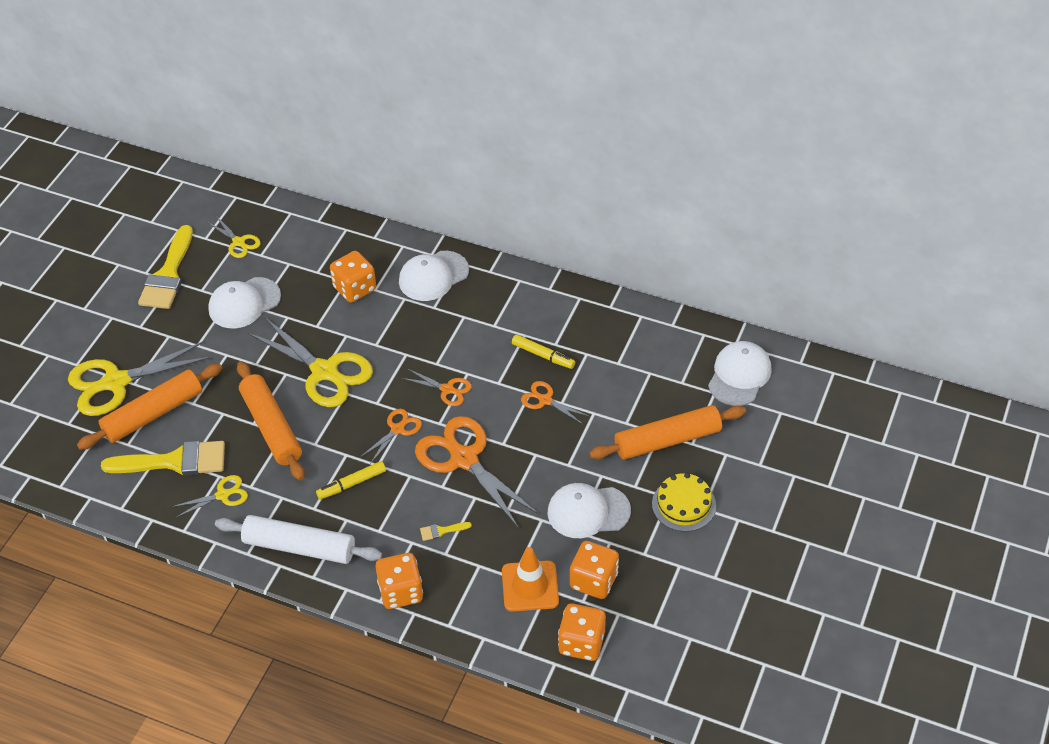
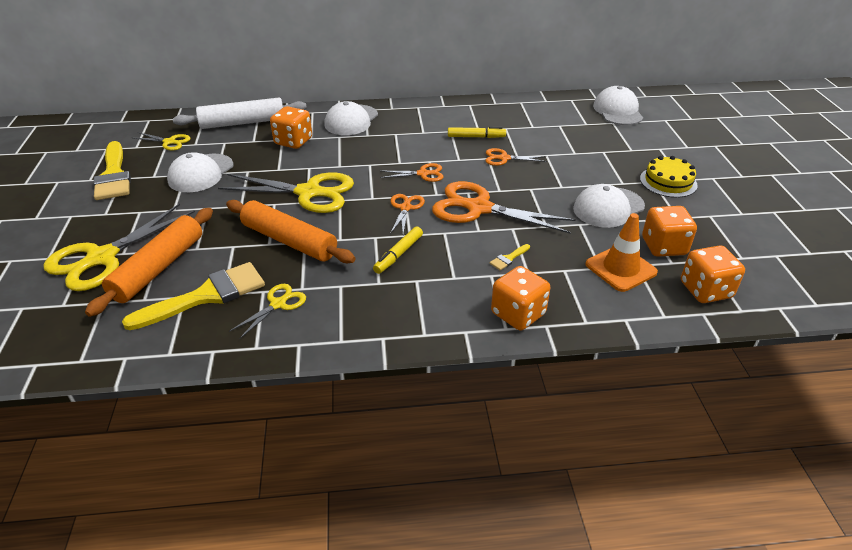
camera: 30 degrees left, 10 degrees down
white rolling pin [215,515,382,564] -> white rolling pin moved to [173,98,307,129]
orange rolling pin [589,405,746,460] -> none

